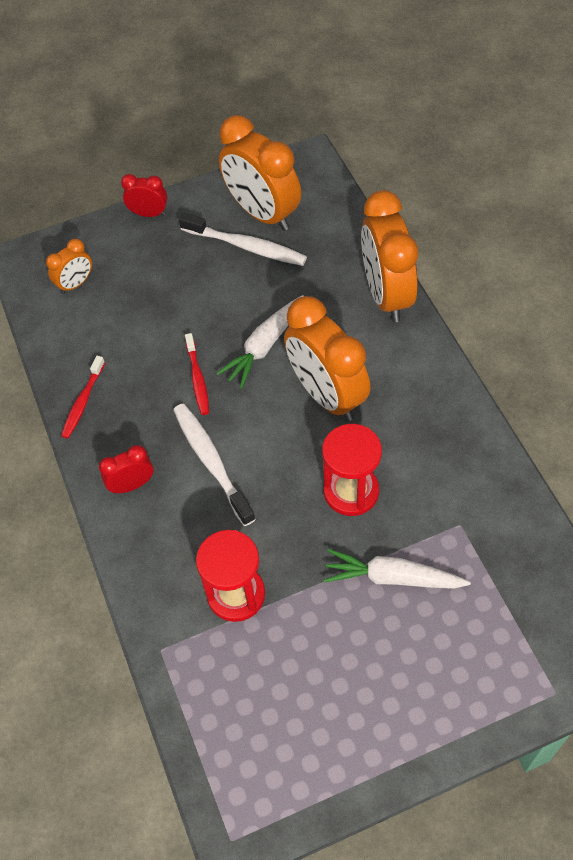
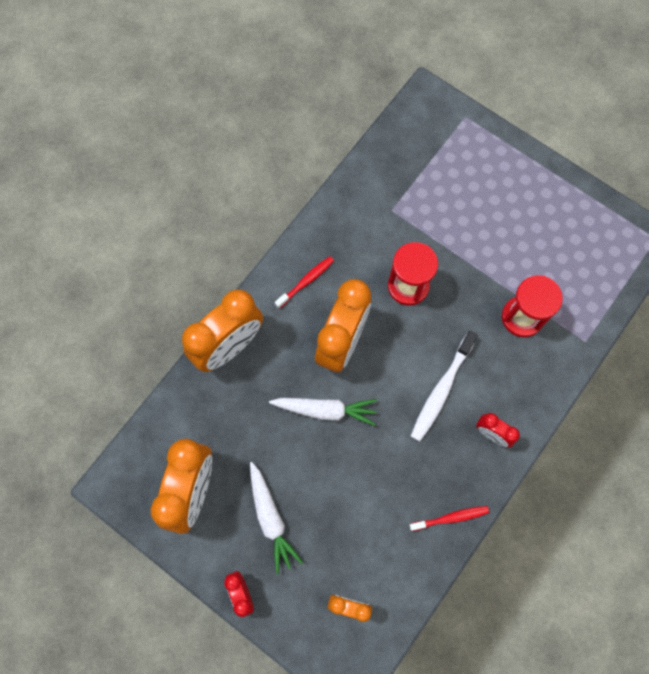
camera: 125 degrees left, 15 degrees up
white toothbrush [179,212,307,266] -> none
red toothbrush [185,333,209,415] -> red toothbrush moved to [275,256,334,309]
white carrot [324,549,471,589] -> white carrot moved to [250,462,303,574]

